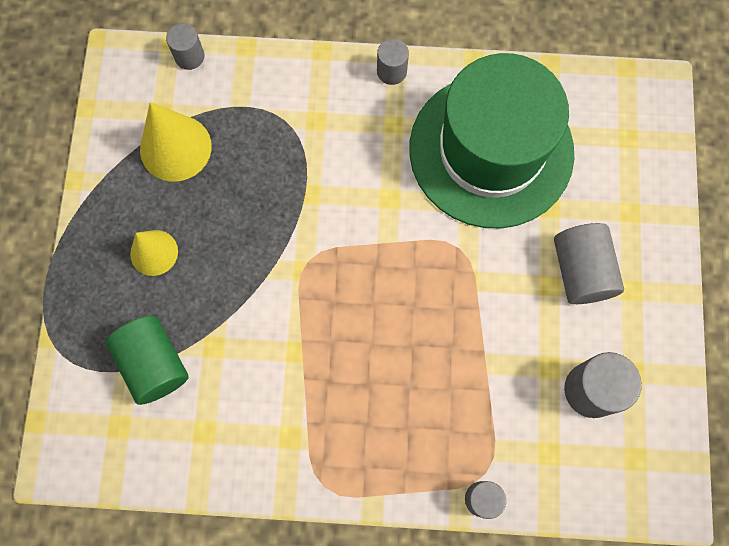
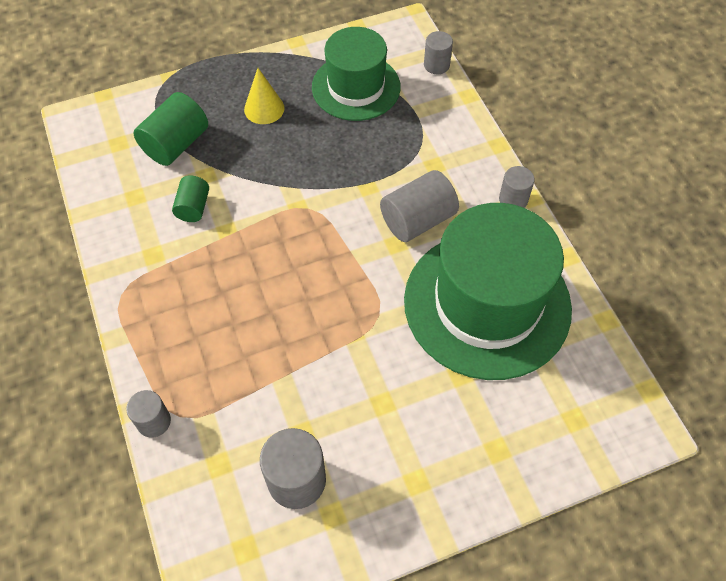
camera: 65 degrees right, 15 degrees down
yellow cone [140,102,212,182] -> green hat [312,27,401,121]
grey cylinder [554,223,624,304] -> grey cylinder moved to [380,170,459,242]
none -> green cylinder [172,175,209,222]

